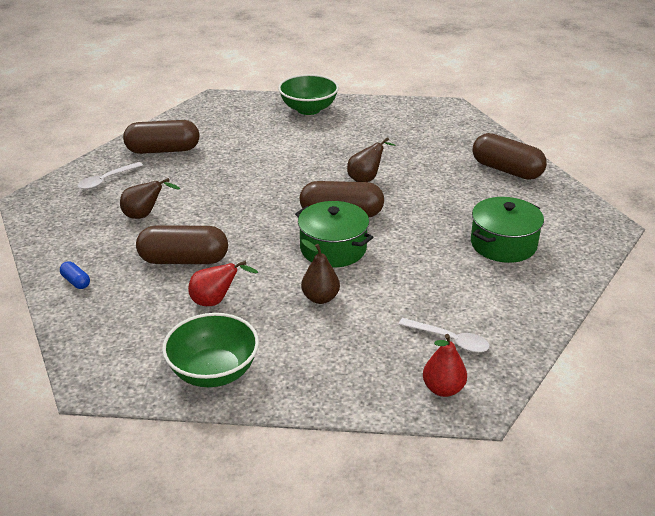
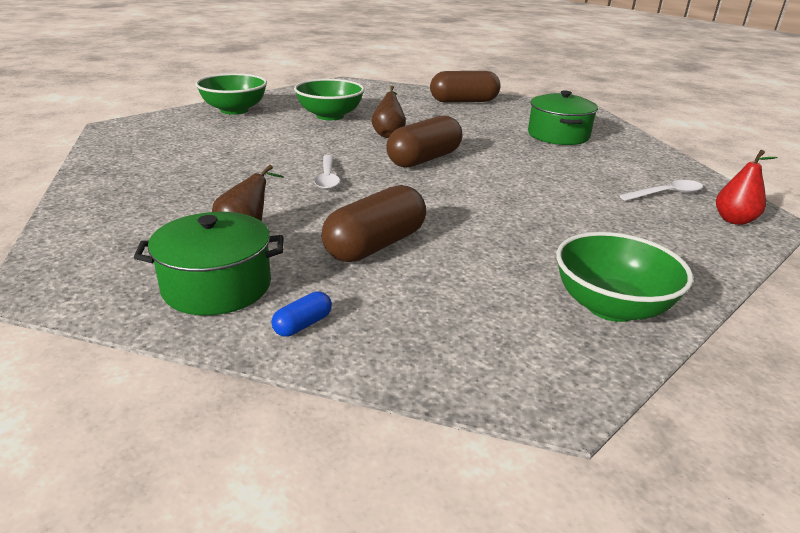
camera: 50 degrees left, 5 degrees down
blue capsule [60,261,90,289] -> blue capsule turned 45 degrees counterclockwise [271,291,332,337]
white spoon [78,162,143,190] -> white spoon moved to [314,155,340,190]
brown capsule [123,120,199,154] -> none
red pear [188,261,258,306] -> none
green pot [295,201,373,267] -> green pot moved to [134,212,284,315]
brown pear [301,239,340,304] -> none
none -> green bowl [294,79,364,120]

